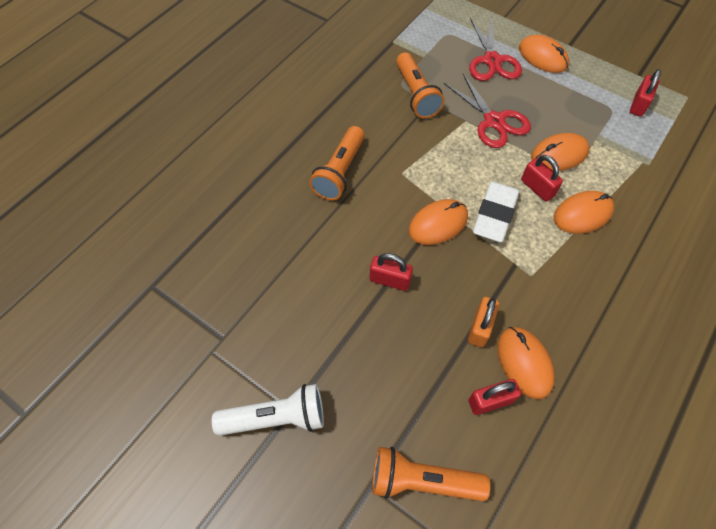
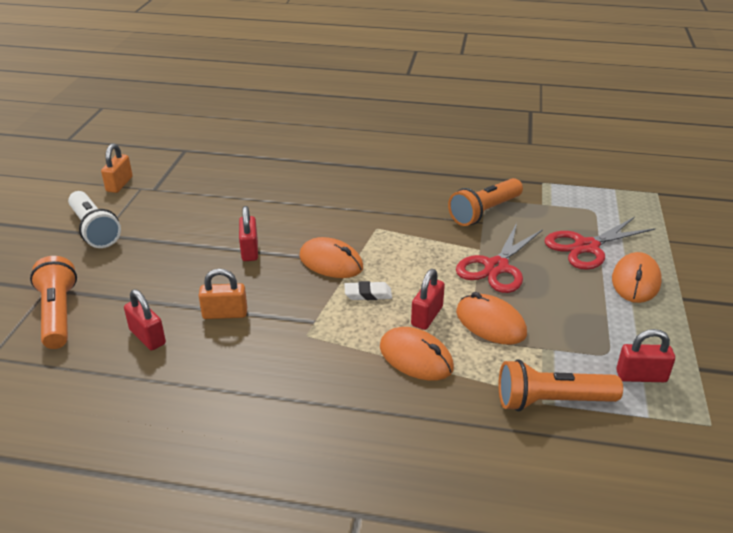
camera: 65 degrees right, 25 degrees down
orange flashlight [309,126,365,201] -> orange flashlight moved to [498,359,623,411]
white eraser [473,181,519,242] -> white eraser [344,281,392,300], size x0.54
orange mouse [498,327,555,399] -> none
none -> orange padlock [101,143,133,193]

